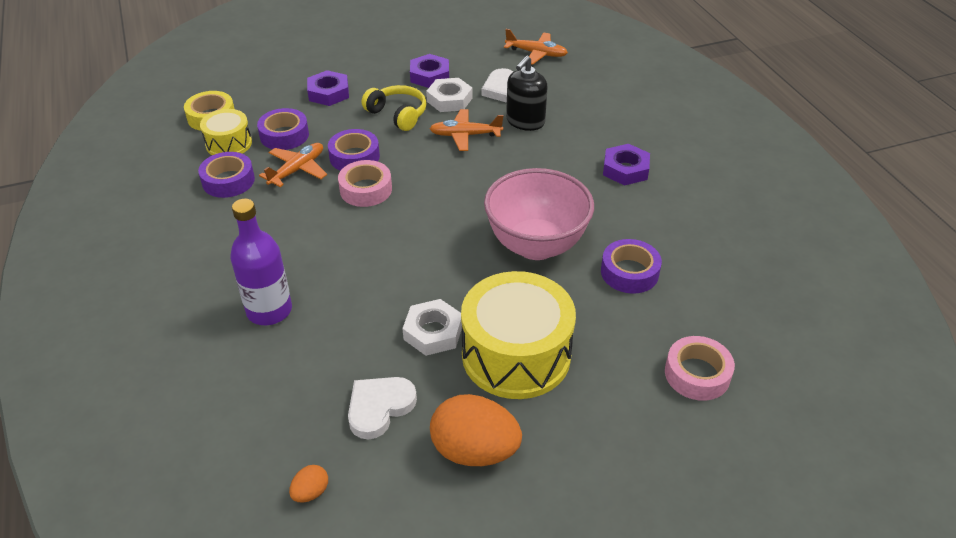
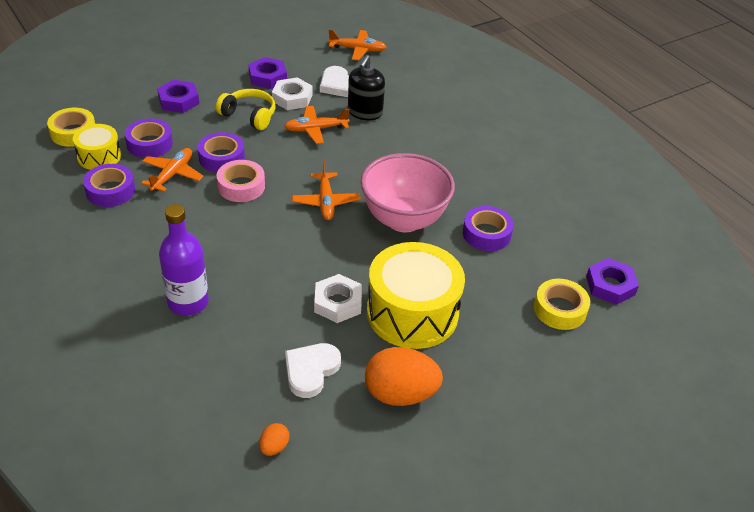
camera: 15 degrees left, 0 degrees up
purple nut [603,144,650,186] -> purple nut moved to [586,258,639,305]
pink tape [665,336,735,401] -> yellow tape [534,279,590,330]
none -> orange plane [292,160,360,220]

